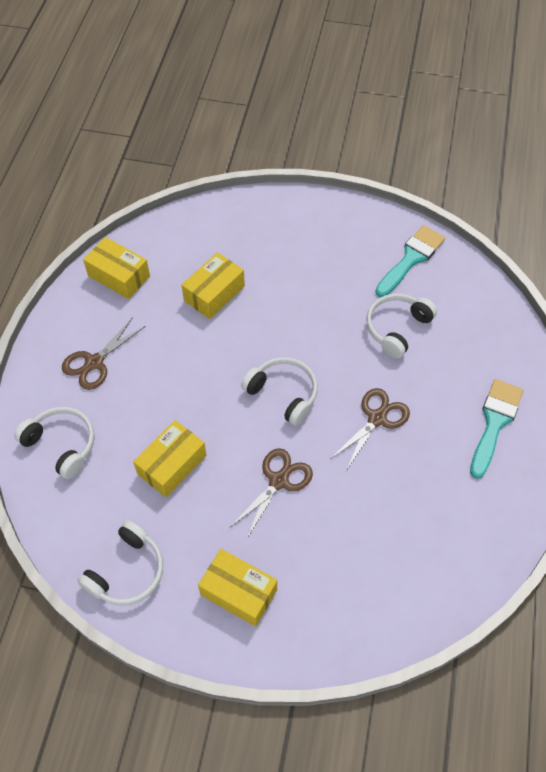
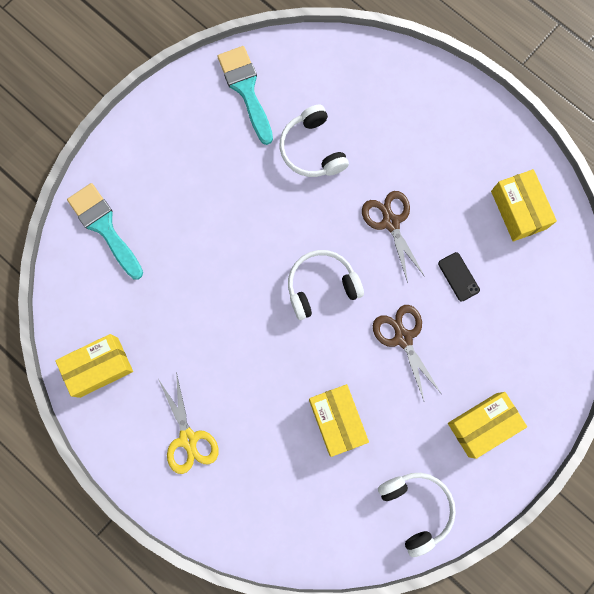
camera: 60 degrees left, 20 degrees up
white headphones [14,407,95,479] -> none
brown scissors [62,317,146,390] -> yellow scissors [158,372,219,474]
yellow box [181,252,245,319] -> yellow box moved to [491,169,557,241]
turquoise brush [470,379,523,479] -> turquoise brush moved to [67,183,143,280]
none -> black phone [438,252,480,302]

